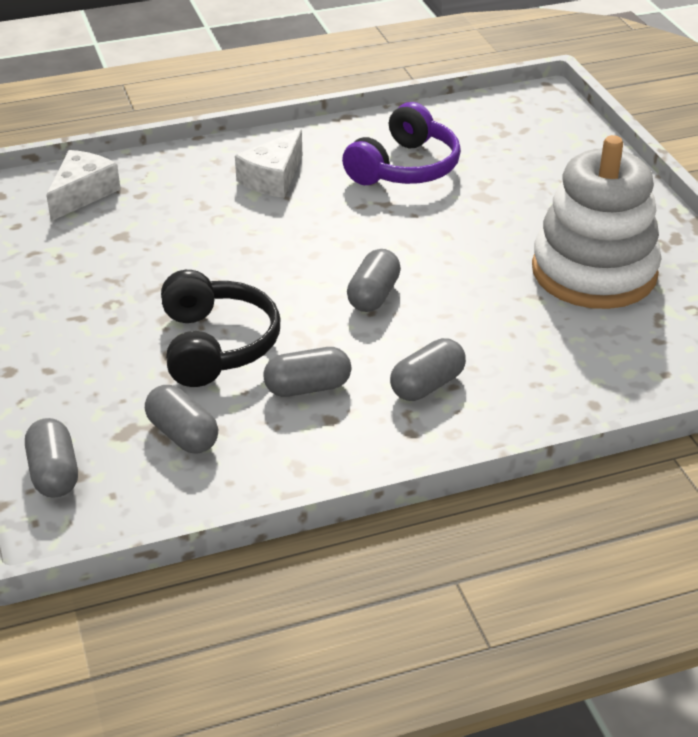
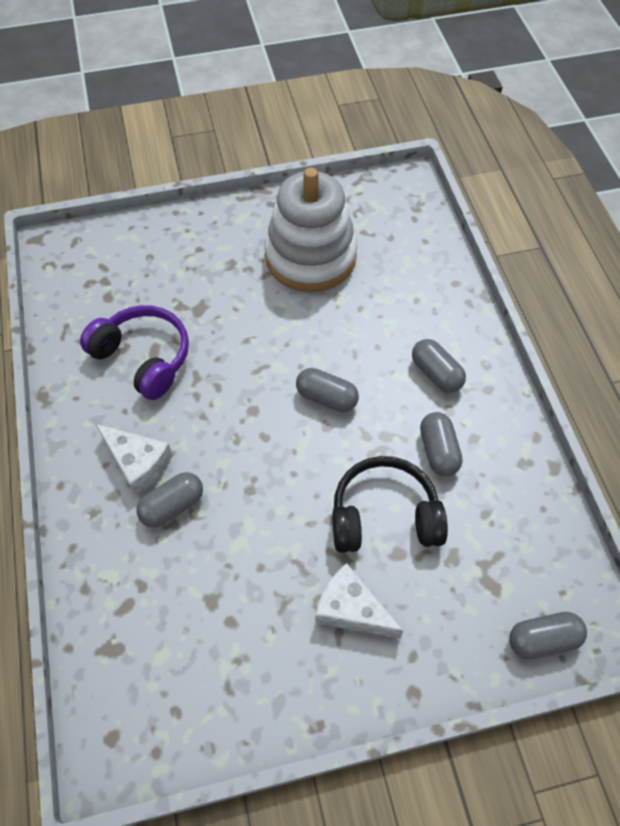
camera: 85 degrees left, 20 degrees up
white cheese [46,150,121,221] -> white cheese moved to [315,563,404,639]
grey capsule [145,385,218,454] -> grey capsule moved to [136,472,203,527]

